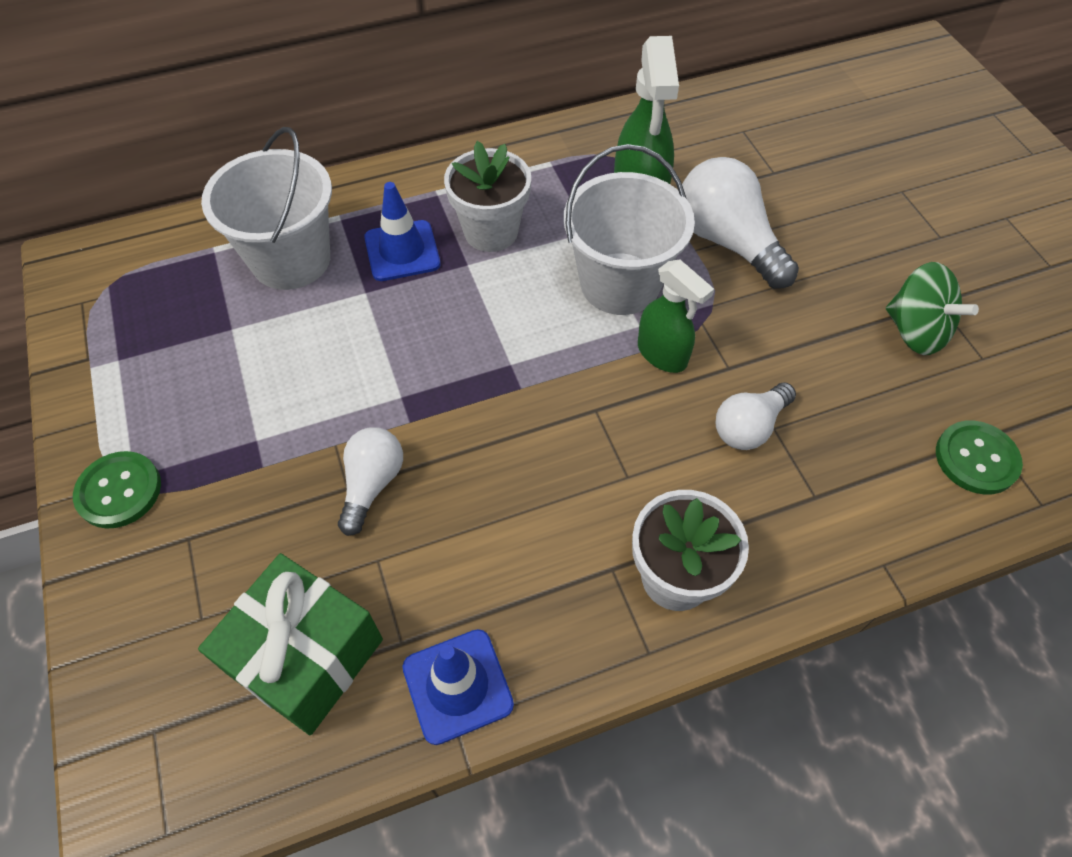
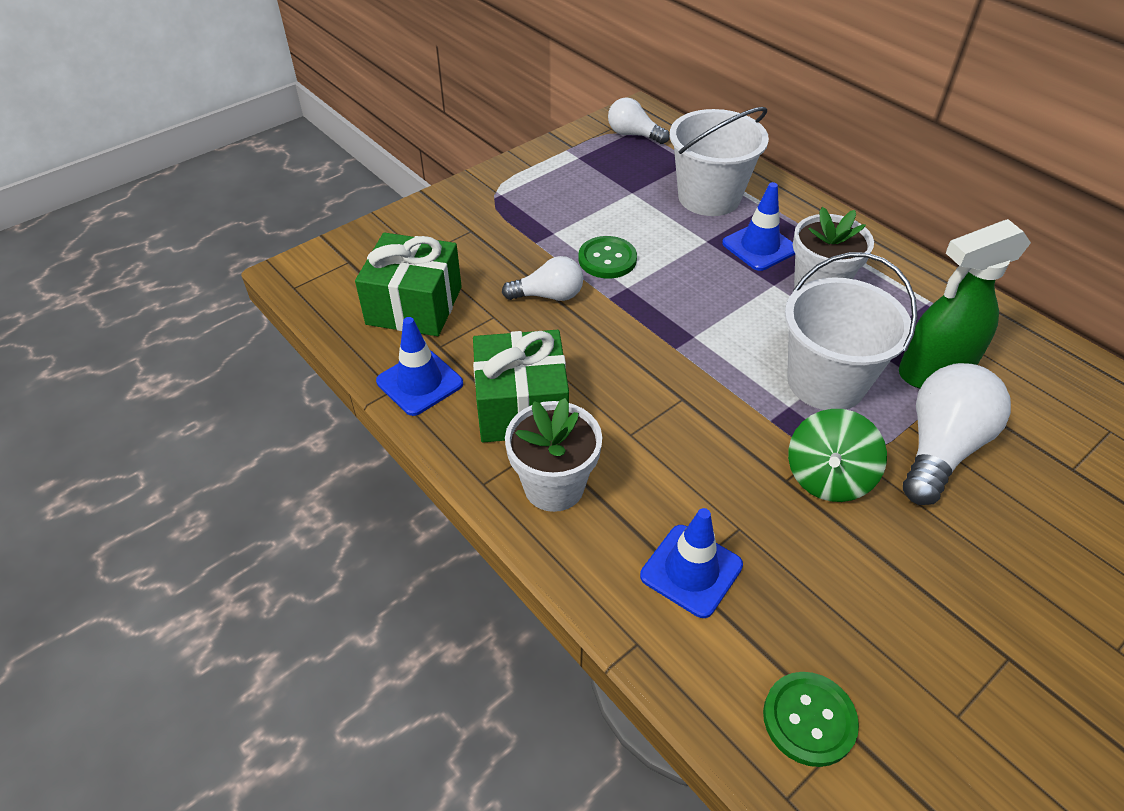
camera: 70 degrees right, 10 degrees down
green button [73,451,161,529] -> green button moved to [578,236,637,279]
green spray bottle [638,259,714,373] -> none
white light bulb [715,382,796,450] -> white light bulb moved to [608,97,670,144]
green spinning top [886,262,979,355] -> green spinning top moved to [788,409,887,502]
none -> green gift [473,330,569,442]
none -> blue traffic cone [640,508,743,618]

